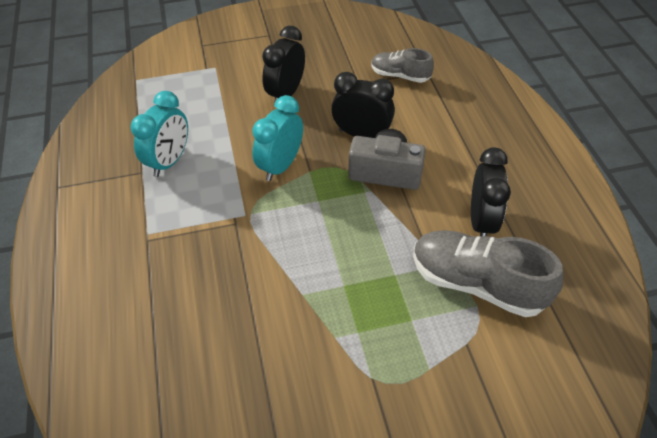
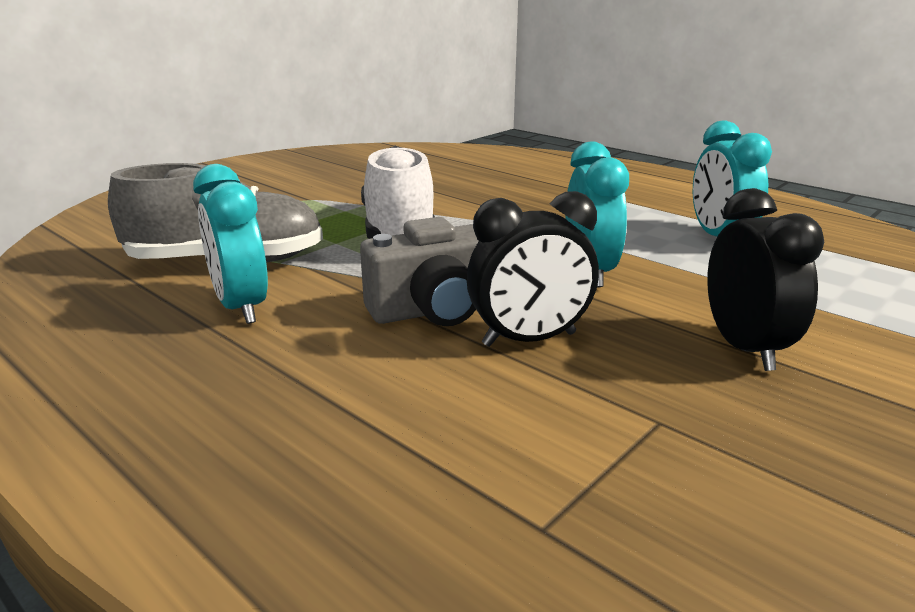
camera: 145 degrees right, 25 degrees down
grey shoe [371,48,434,83] -> none
black clock [471,147,511,236] -> turquoise clock [193,164,268,324]
none -> white shoe [361,146,435,239]

